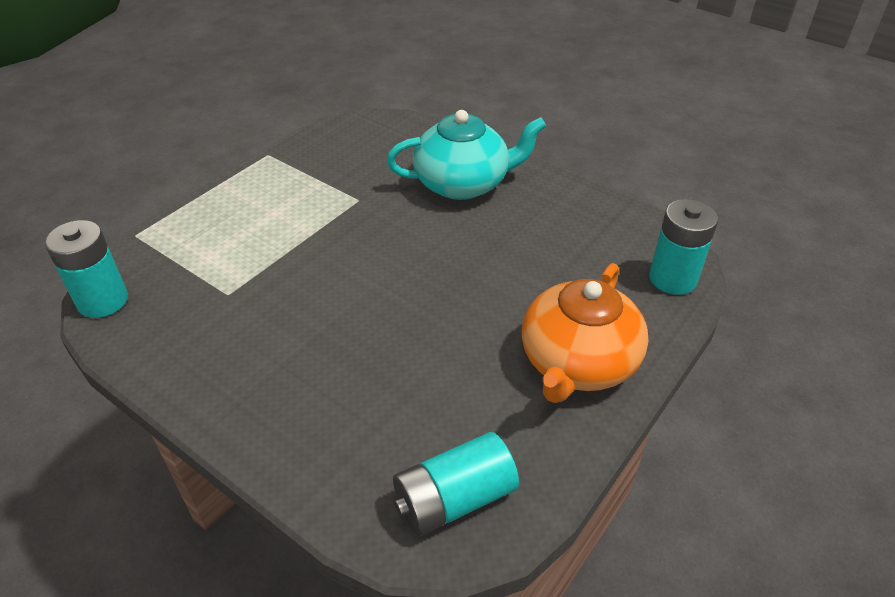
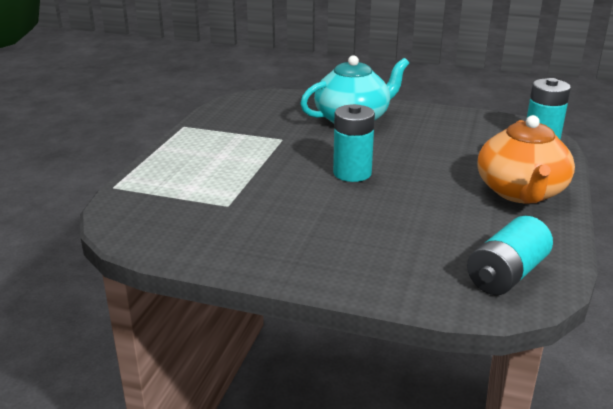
camera: 20 degrees left, 15 degrees down
turquoise battery [45,220,128,318] -> turquoise battery moved to [333,104,375,182]

